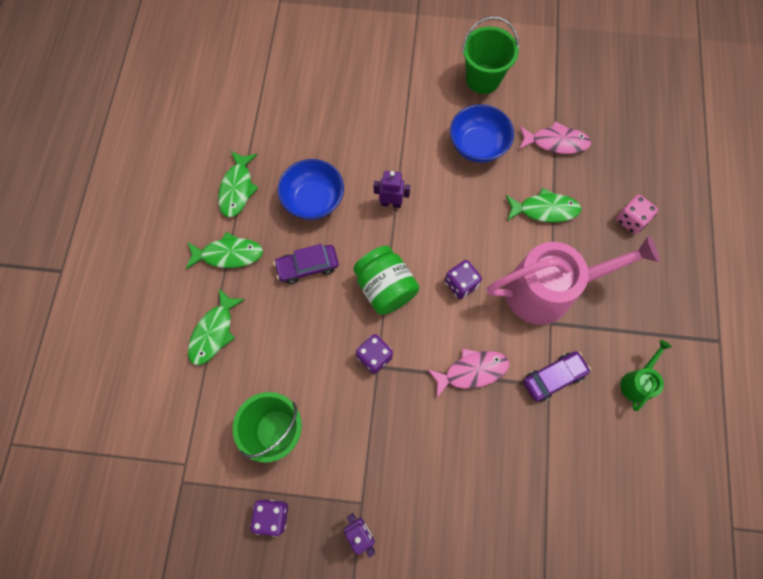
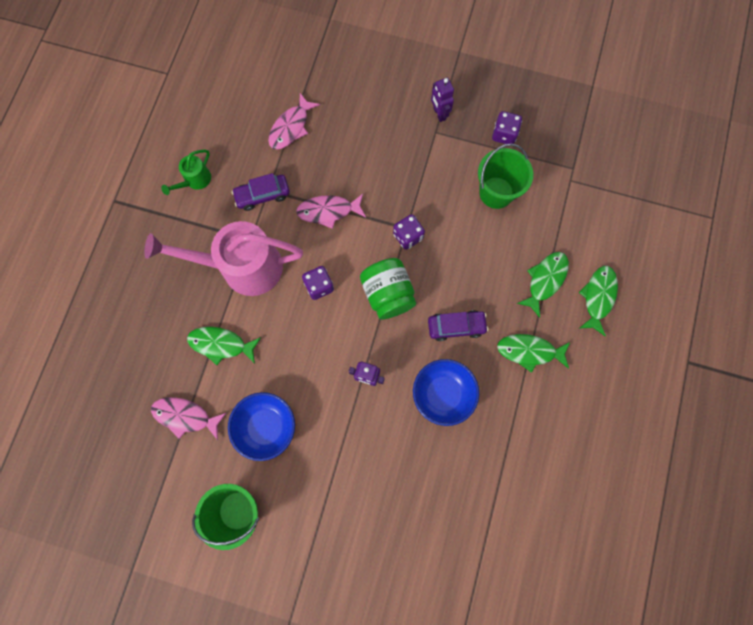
camera: 170 degrees left, 5 degrees up
green fish [218,151,259,218] -> green fish moved to [579,266,618,336]
pink dice [616,195,658,234] -> none
none -> pink fish [268,93,320,150]

